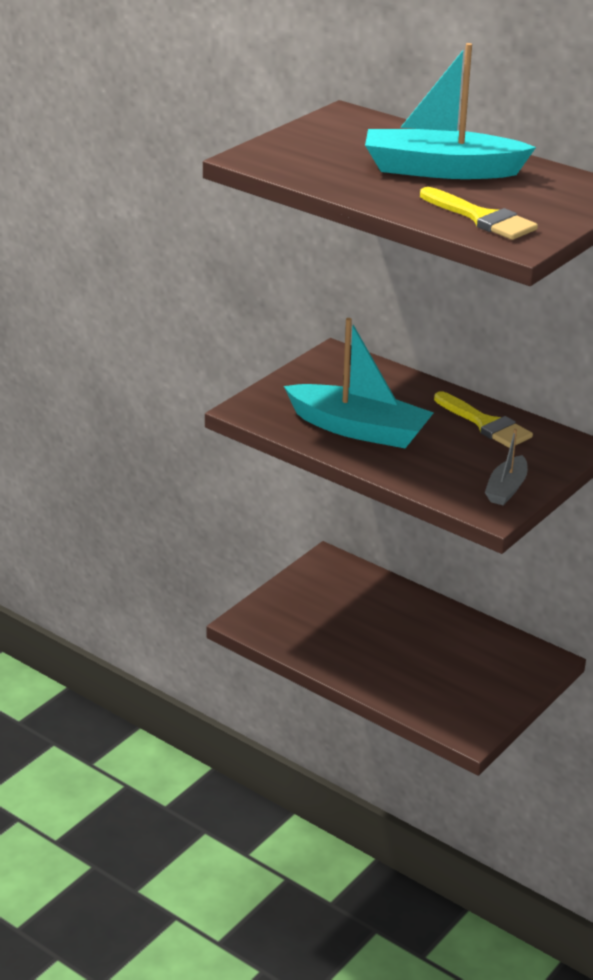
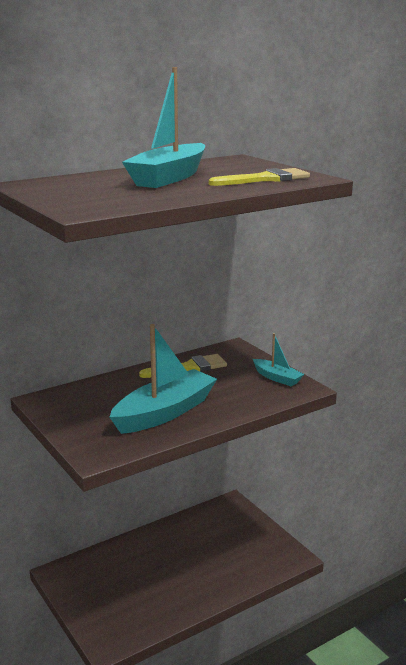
camera: 70 degrees left, 10 degrees down
grey boat [485,429,528,505] -> turquoise boat [253,333,304,386]

